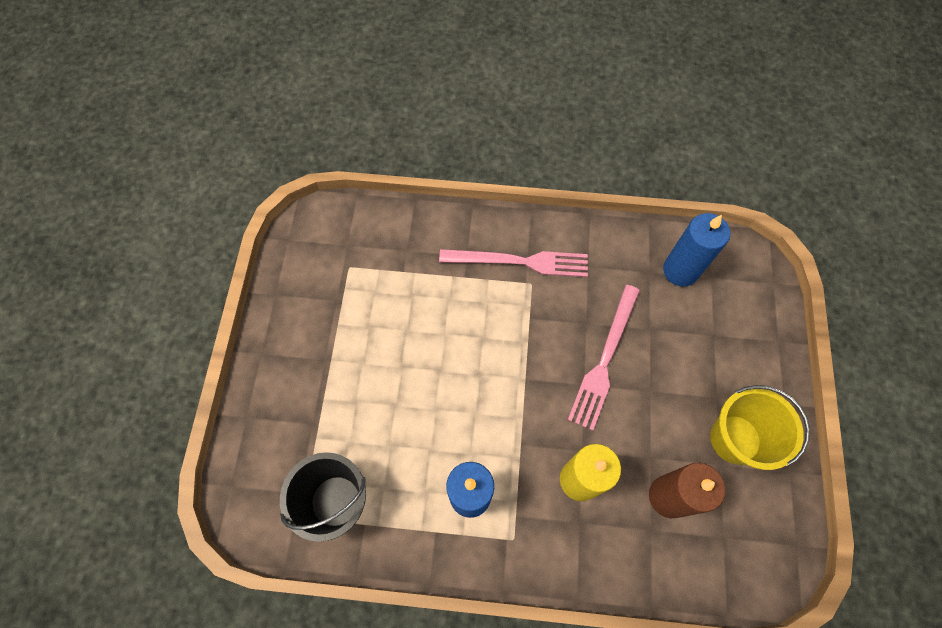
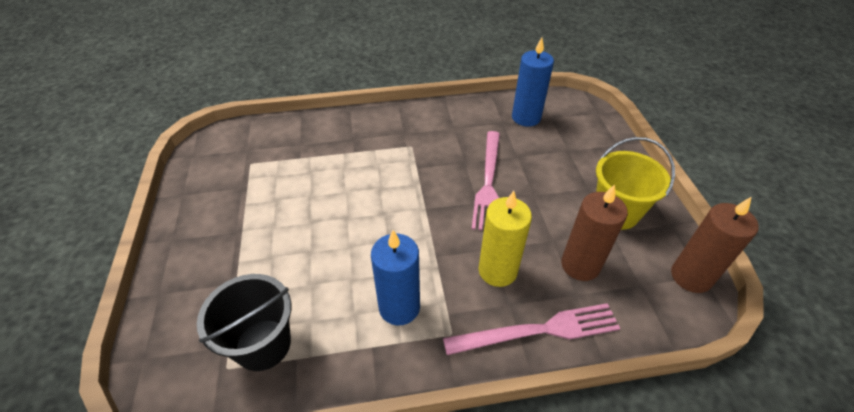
camera: 15 degrees left, 20 degrees down
pink fork [439,249,588,277] -> pink fork moved to [443,303,621,355]
none -> brown candle [671,196,759,293]

